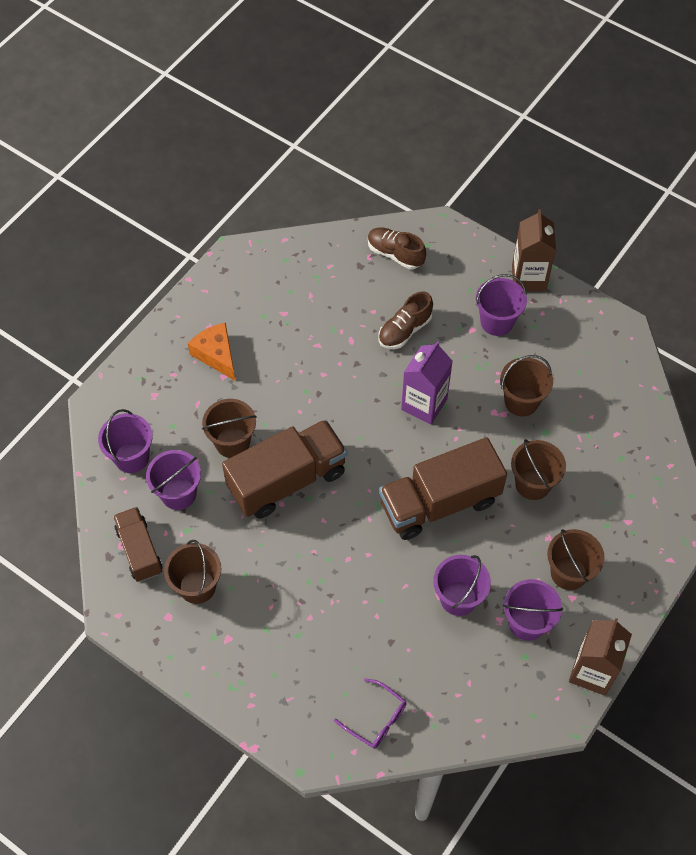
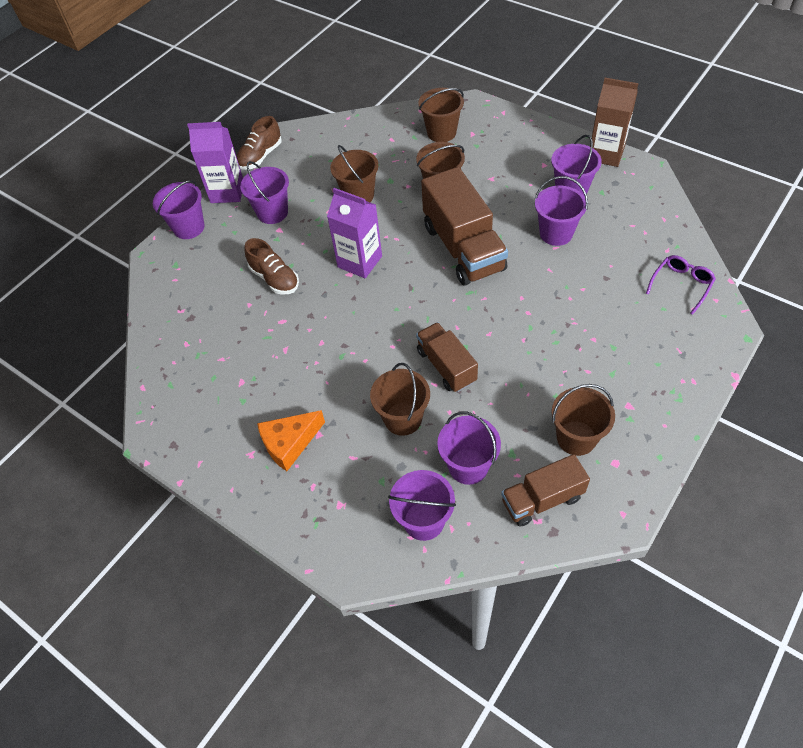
camera: 85 degrees left, 5 degrees down
brown truck [222,419,347,519] -> brown truck [416,322,478,392], size x0.59
brown shoe [368,227,426,269] -> brown shoe moved to [236,116,282,170]
brown carton [512,209,556,292] -> purple carton [187,122,243,203]
brown bucket [547,529,605,590] -> brown bucket moved to [418,88,464,142]
none -> purple bucket [153,180,205,239]

